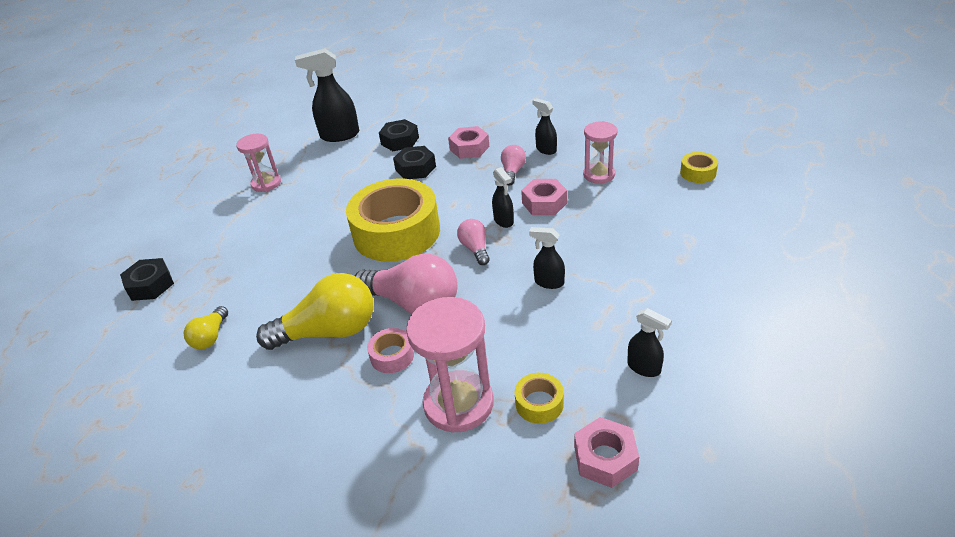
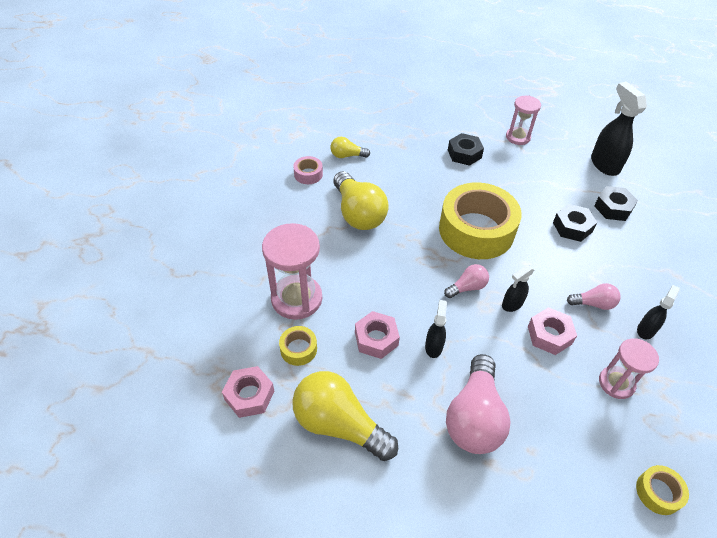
camera: 75 degrees right, 10 degrees up
black nut [120,258,174,301] -> black nut moved to [448,133,484,166]
pink light bulb [355,254,458,314] -> pink light bulb moved to [446,354,510,454]
pink tape [367,328,414,373] -> pink tape moved to [293,156,323,184]
pink nut [448,126,489,159] -> pink nut moved to [355,311,400,359]
black spray bottle [627,308,672,377] -> yellow light bulb [292,371,398,461]

